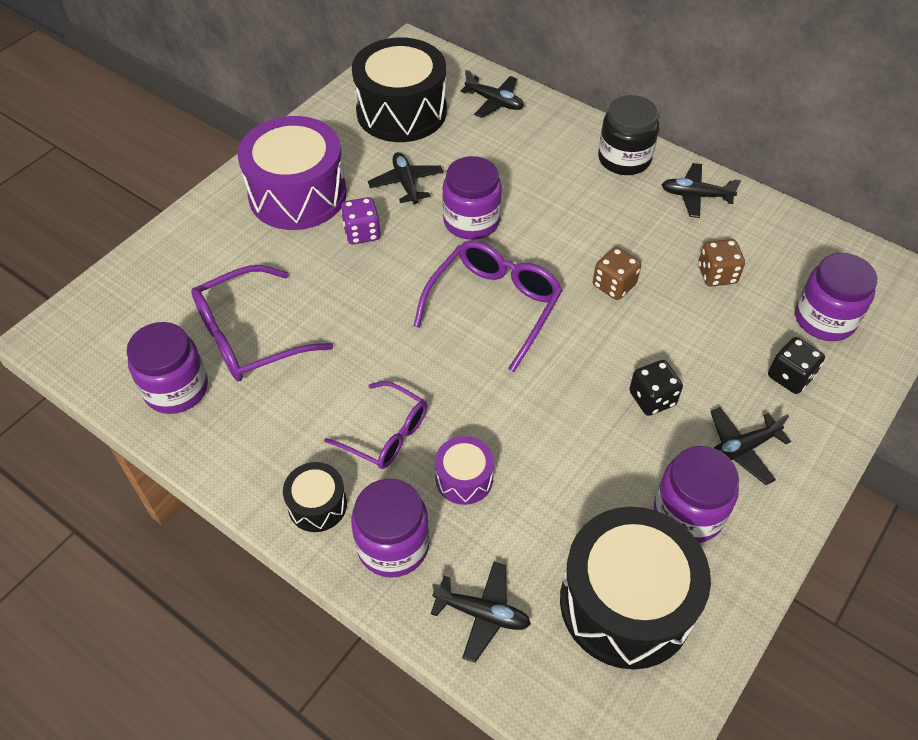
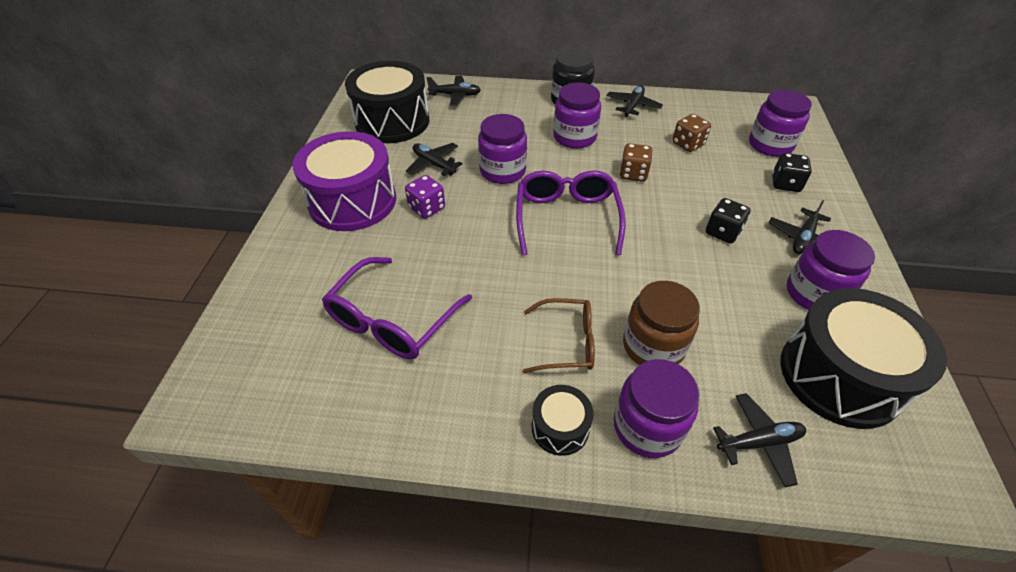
camera: 30 degrees left, 5 degrees down
purple jar [127,322,208,414] -> purple jar moved to [553,82,601,149]
purple glasses [324,381,427,469] -> brown glasses [523,298,595,373]
purple drum [435,436,494,505] -> brown jar [623,281,700,365]
black plane [662,163,741,218] -> black plane turned 135 degrees clockwise [607,85,663,118]

